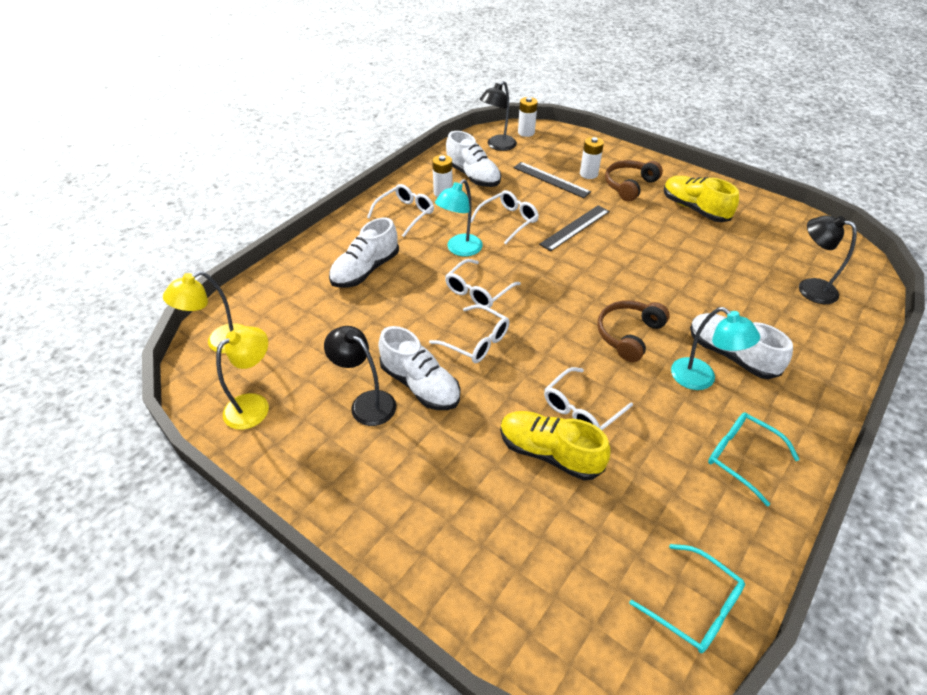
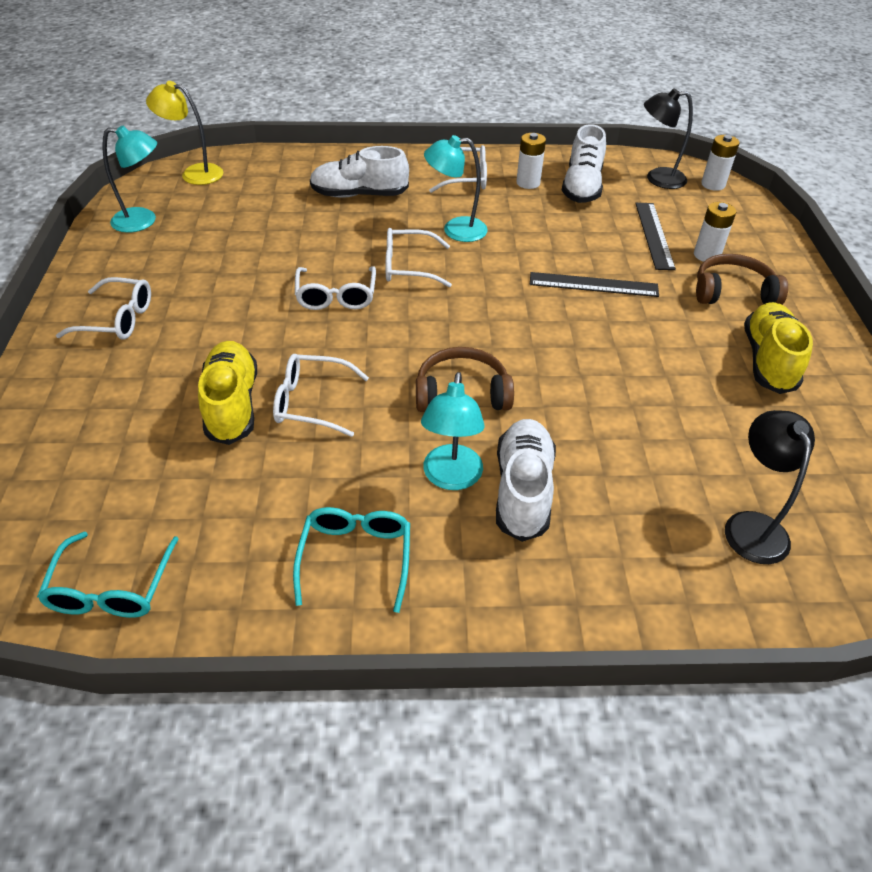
camera: 50 degrees right, 0 degrees up
yellow lamp [216,326,269,430] -> turquoise lamp [102,125,157,233]
black lamp [324,326,396,426] -> none
white shoe [378,326,461,410] -> none
white glasses [471,190,539,244] -> white glasses moved to [56,277,151,339]

